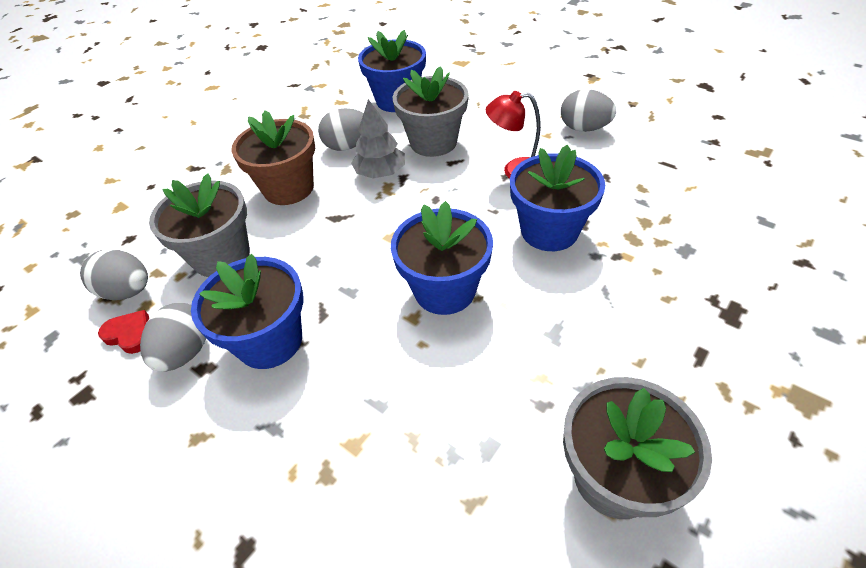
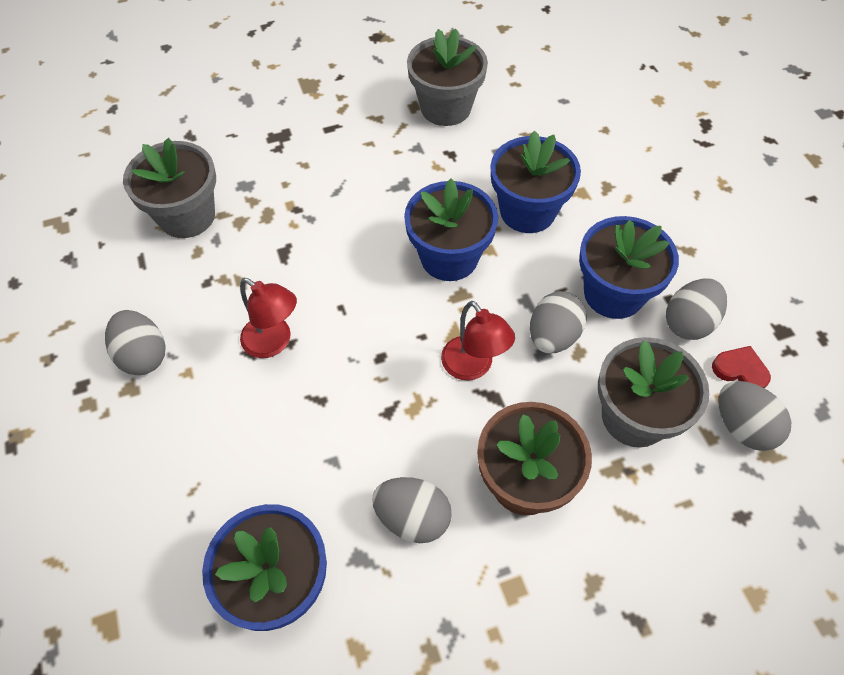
camera: 150 degrees left, 10 degrees up
red heart [98,310,149,354] -> red heart turned 150 degrees clockwise [712,346,771,388]
grey tree [351,99,405,178] -> none
grey flower pot [393,66,469,157] -> grey flower pot moved to [123,138,216,238]
blue flower pot [510,145,605,251] -> blue flower pot moved to [491,130,581,233]
none -> red lamp [441,301,515,381]
none -> grey egg [530,291,587,354]

